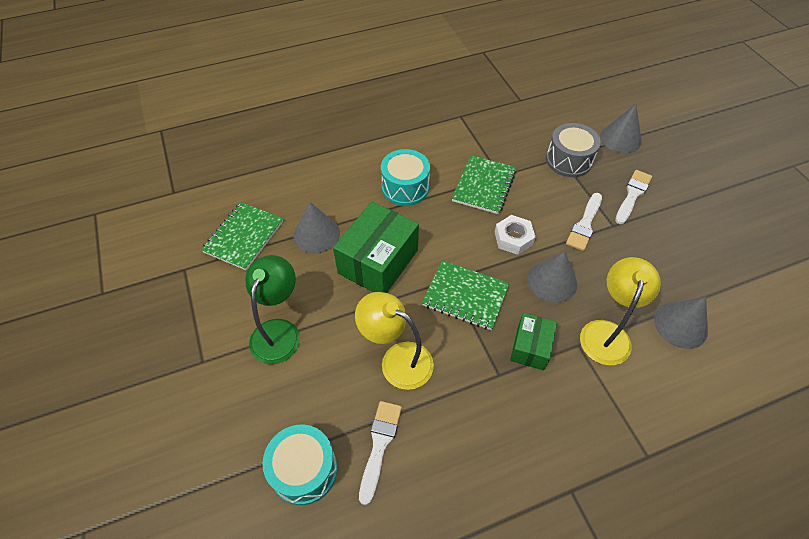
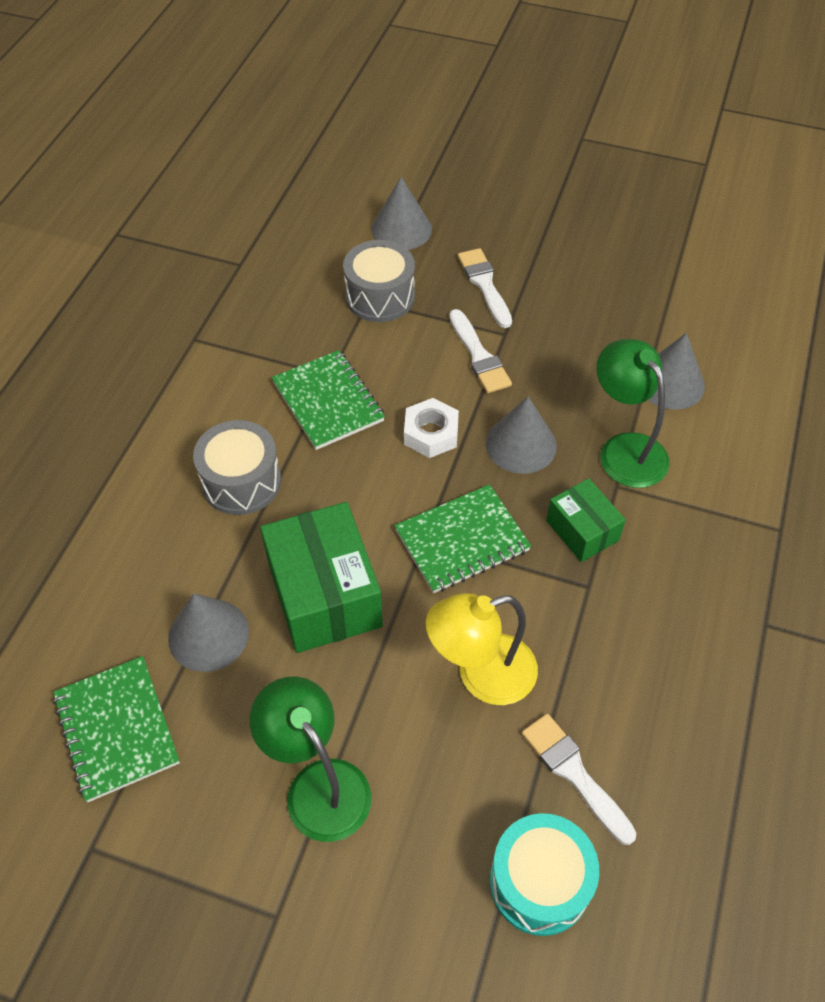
camera: 50 degrees left, 0 degrees up
turquoise drum [381,149,430,206] -> grey drum [193,420,281,515]
yellow lamp [580,257,661,365] -> green lamp [597,339,669,488]

